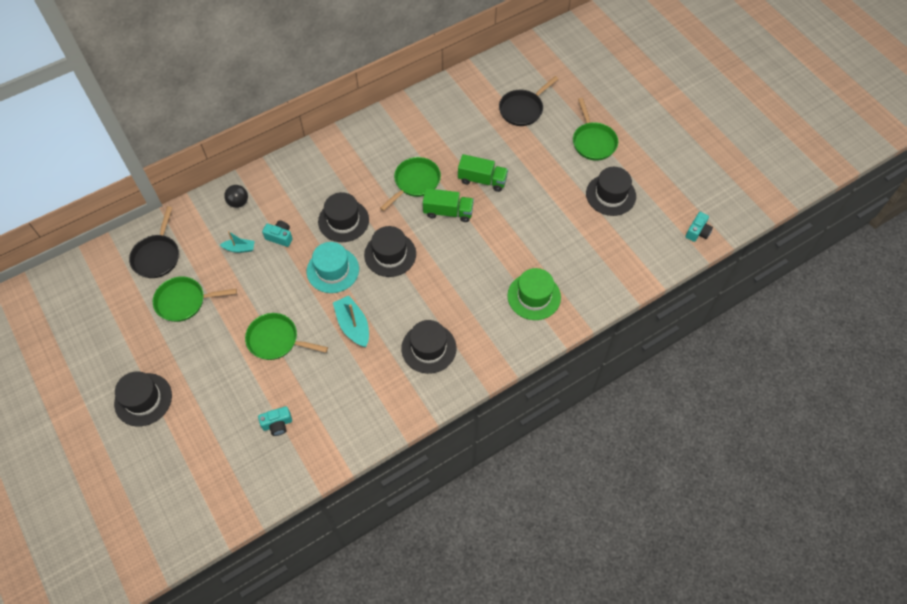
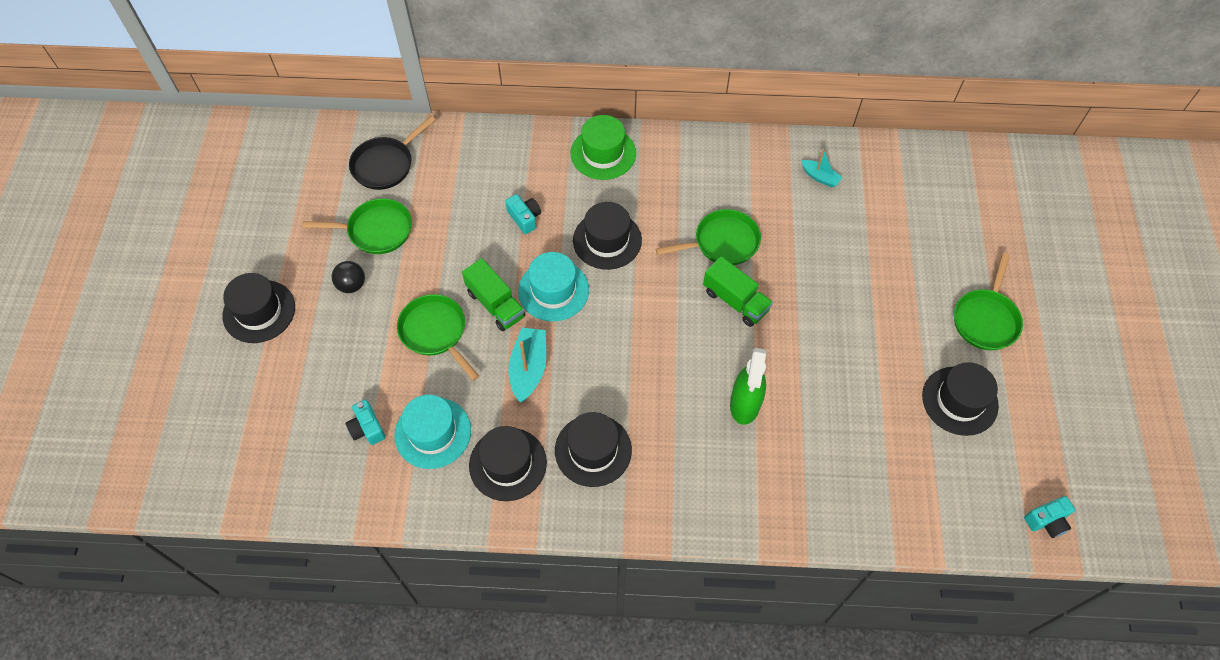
camera: 35 degrees right, 0 degrees up
green pan [153,276,237,322] -> green pan turned 150 degrees clockwise [302,198,412,254]
turquoise boat [220,231,255,253] -> turquoise boat moved to [801,149,843,187]
black ball [224,185,248,208] -> black ball moved to [332,261,365,293]
turquoise camera [258,406,292,436] -> turquoise camera turned 45 degrees clockwise [346,399,385,445]
black hat [364,226,416,277] -> black hat moved to [469,426,547,501]
green truck [458,154,508,192] -> green truck moved to [462,258,525,331]
black pan [499,76,558,126] -> none
green hat [507,268,561,320] -> green hat moved to [571,115,636,180]
none -> turquoise hat [394,395,471,469]
none -> green spray bottle [730,348,766,425]

